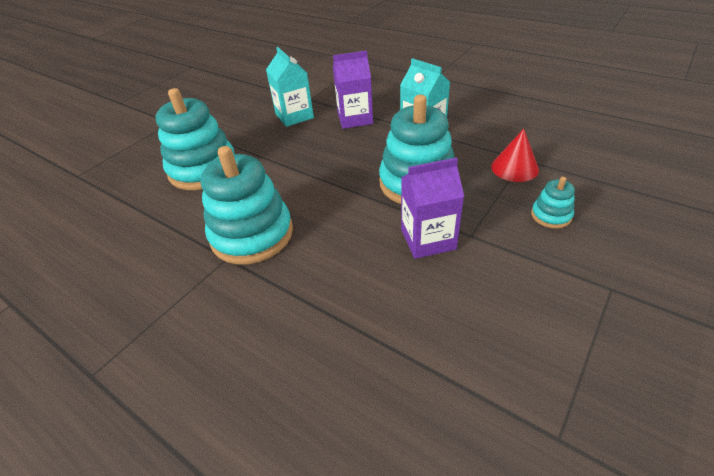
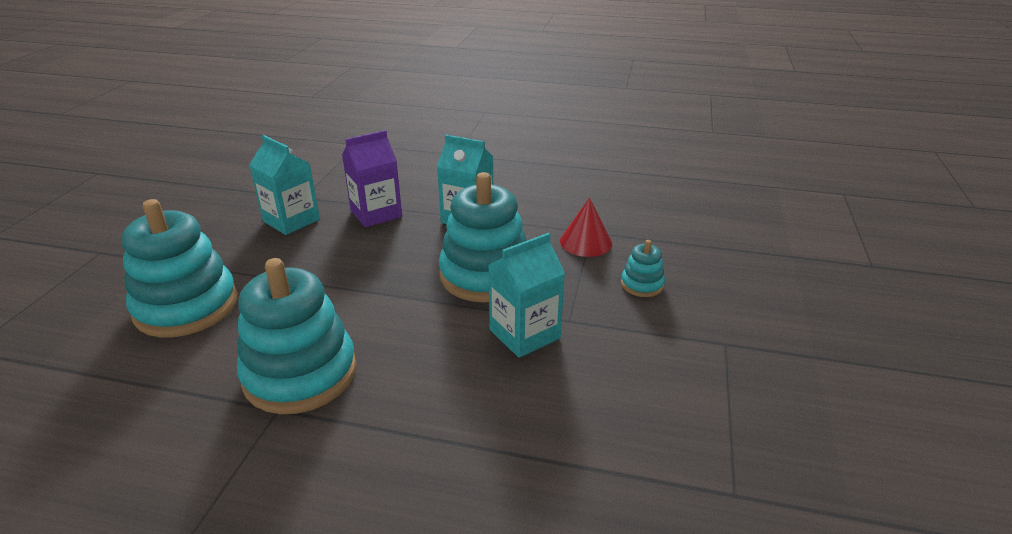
camera: 25 degrees left, 10 degrees down
purple carton [401,158,464,259] -> turquoise carton [488,233,565,358]

